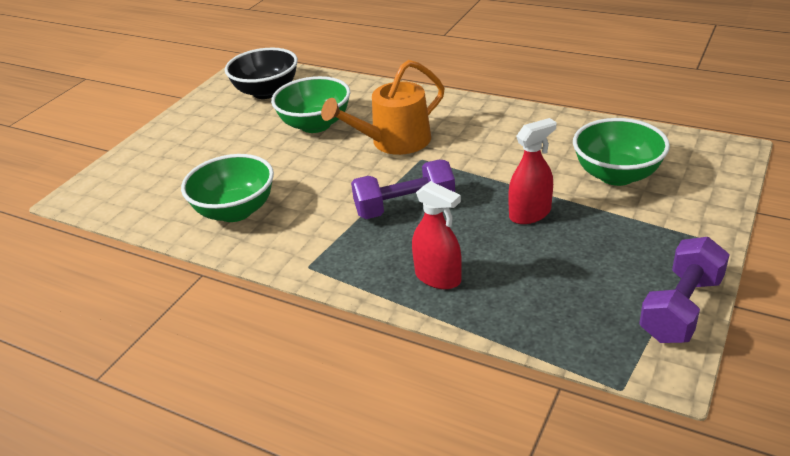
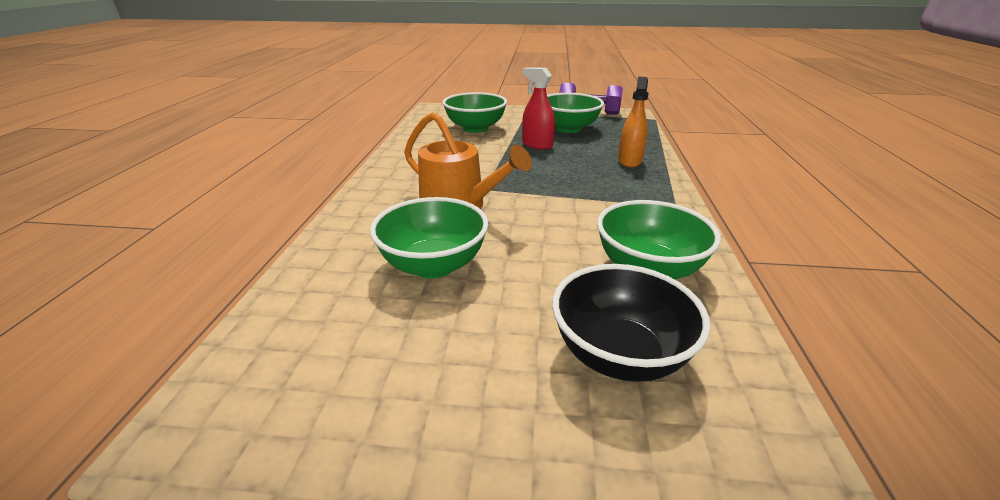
camera: 115 degrees left, 5 degrees down
black bowl [225,48,298,99] -> black bowl moved to [552,264,710,382]
purple dumbbell [351,160,455,219] -> none
red spray bottle [412,181,462,289] -> orange spray bottle [618,76,649,167]
none -> green bowl [547,93,604,133]

